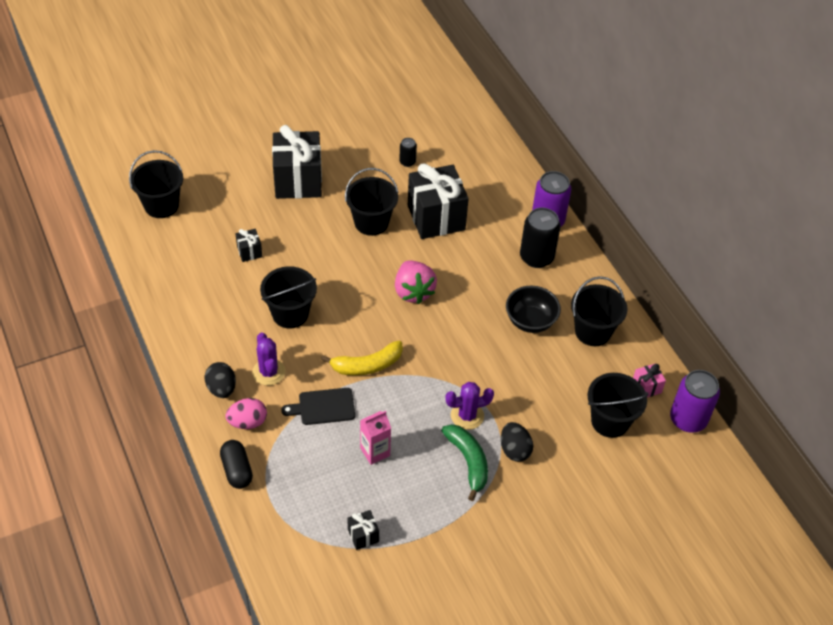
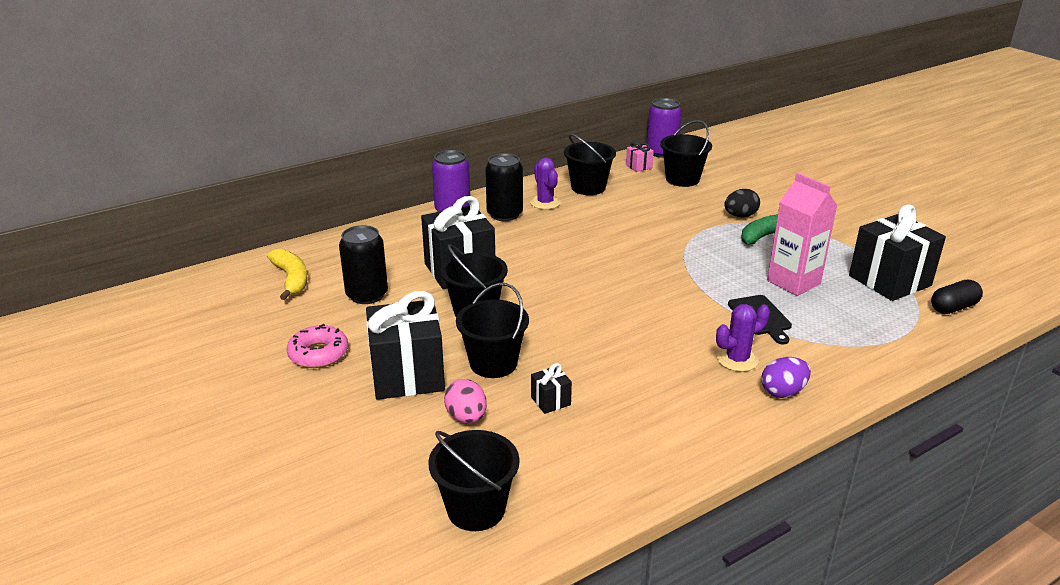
camera: 95 degrees left, 20 degrees down
black egg [205,362,236,398] -> purple egg [761,357,811,398]
black capsule [220,440,253,489] -> black capsule moved to [931,280,983,314]
pink egg [226,398,267,429] -> pink egg moved to [444,379,487,423]
black bucket [260,266,317,328] -> black bucket moved to [456,283,529,378]
yellow banana [321,341,403,376] -> yellow banana moved to [267,249,308,300]
black gift [348,510,379,550] -> black gift [849,205,946,301], size x2.31
pink carton [360,411,391,465] -> pink carton [767,173,838,296], size x1.63
pink strawberry [395,260,437,304] -> none
black can [399,138,417,167] -> black can [339,225,388,304], size x2.00
purple cactus [445,382,494,430] -> purple cactus moved to [530,157,561,209]
black bowl [506,286,561,333] -> none
none -> pink donut [287,324,348,368]

